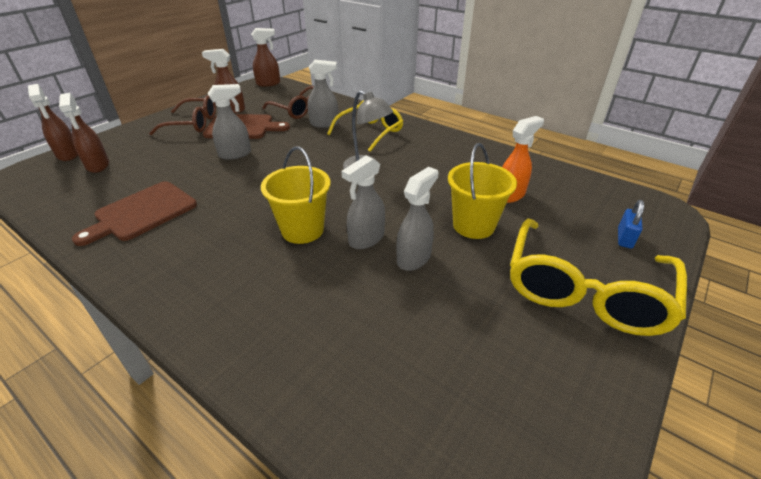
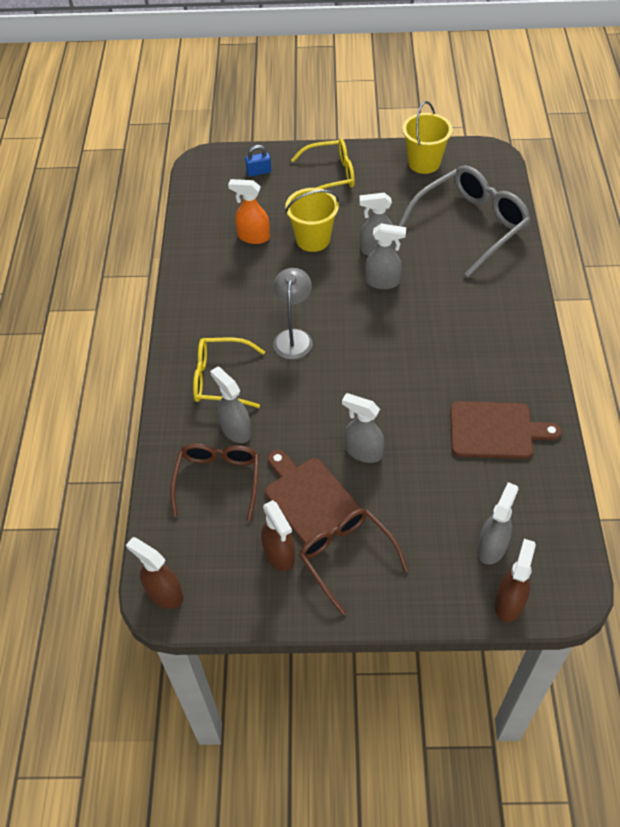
camera: 125 degrees left, 15 degrees up
brown spray bottle [59,93,109,173] -> grey spray bottle [477,482,518,565]
yellow bucket [261,146,331,244] -> yellow bucket moved to [402,101,453,174]
yellow glasses [510,218,687,336] -> yellow glasses [291,139,355,189], size x0.66
none -> grey glasses [398,165,531,277]

